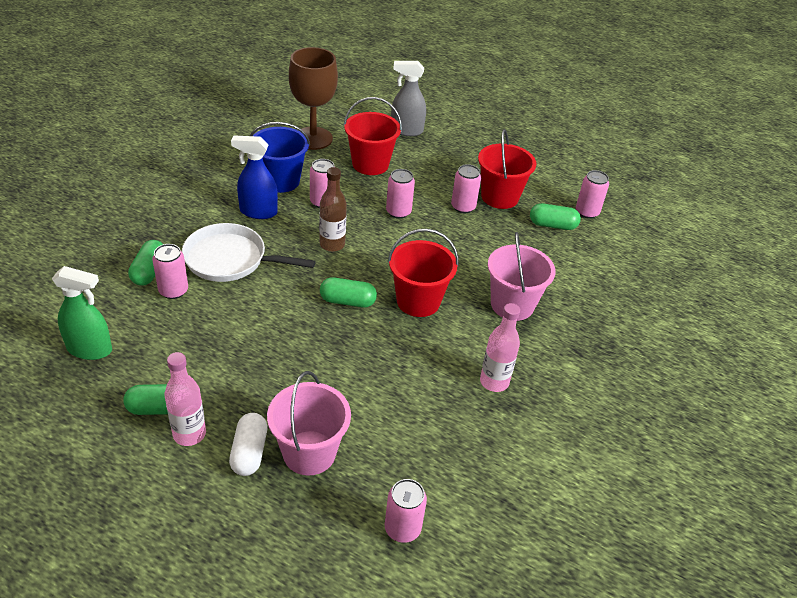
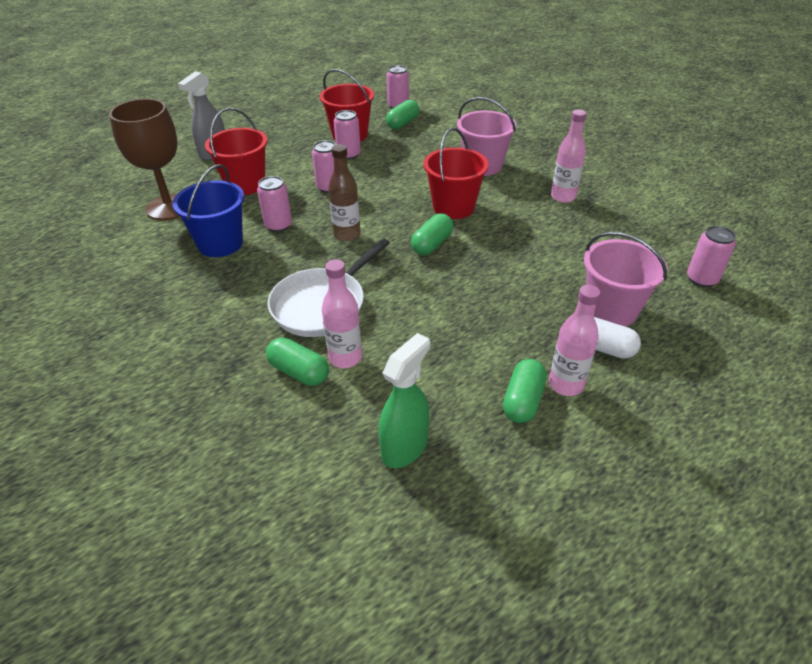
camera: 60 degrees left, 0 degrees up
pink can [152,244,188,299] -> pink bottle [322,259,362,368]
blue spray bottle [231,135,278,219] -> none

